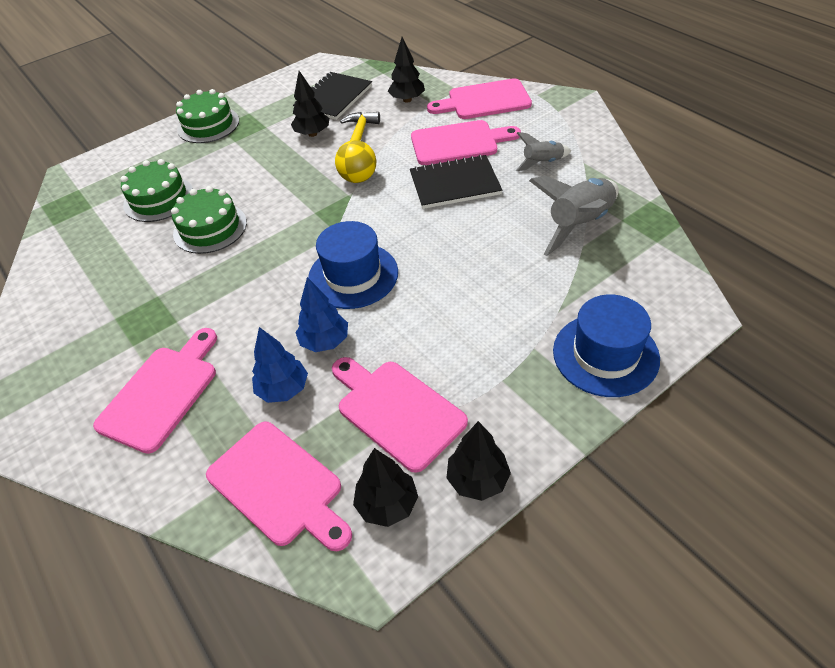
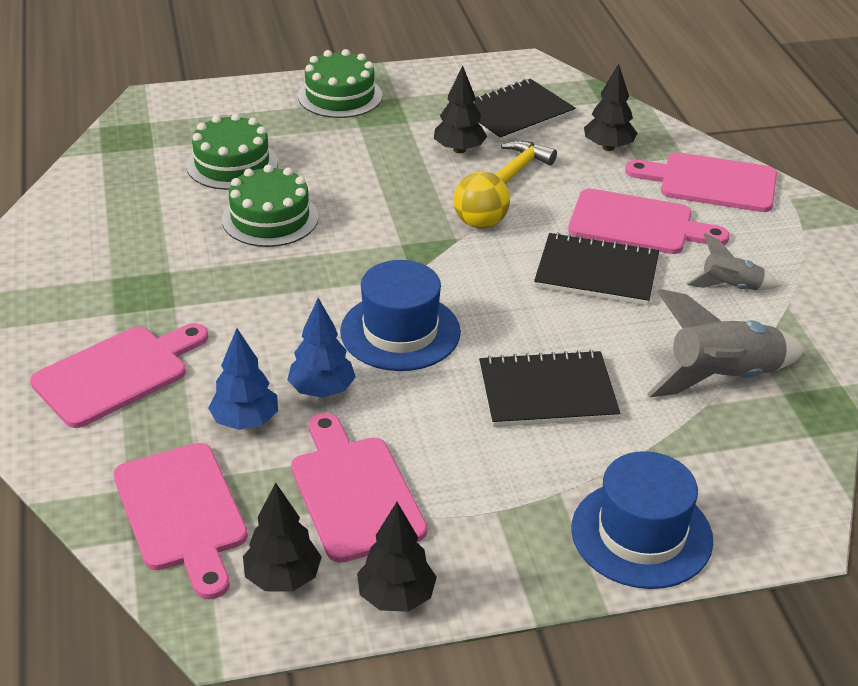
camera: 20 degrees right, 10 degrees down
none -> black notebook [479,350,620,427]

